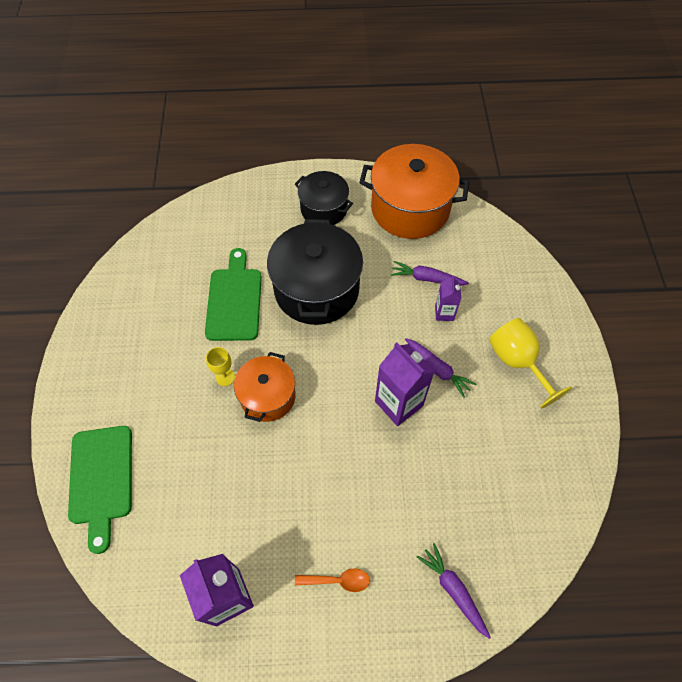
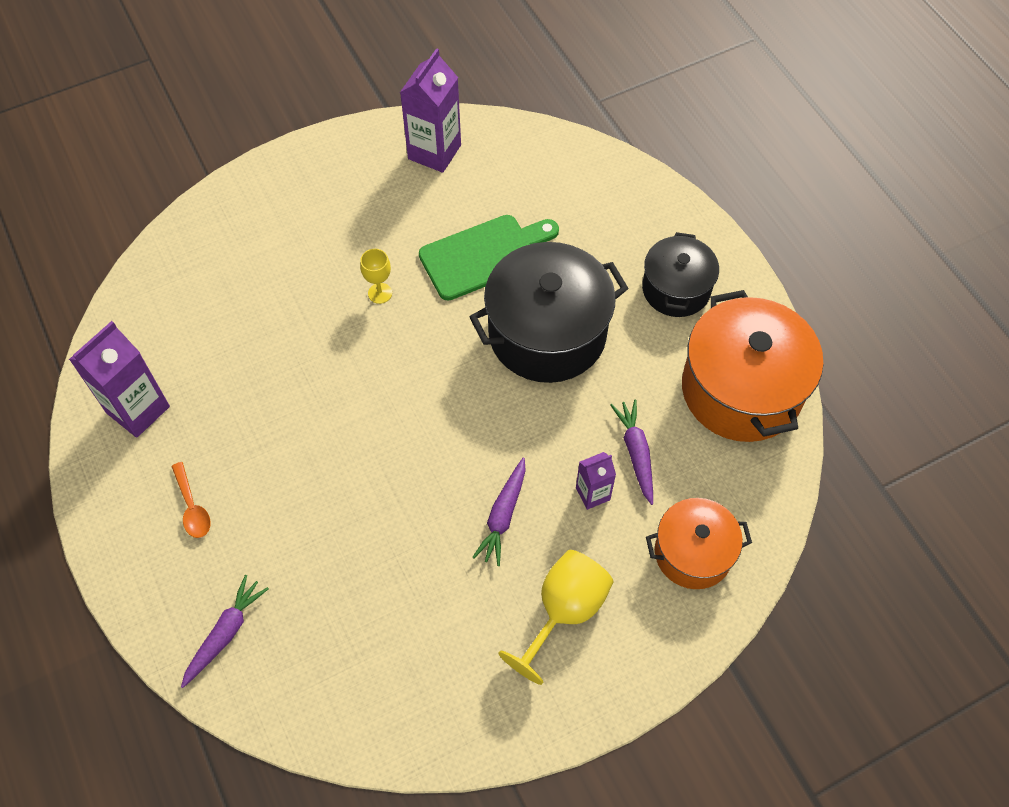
camera: 65 degrees right, 0 degrees up
green cutting board [68,426,132,554] -> none
orange pot [234,352,296,422] -> orange pot moved to [646,498,752,589]
purple carton [375,342,435,426] -> purple carton moved to [400,48,461,173]

